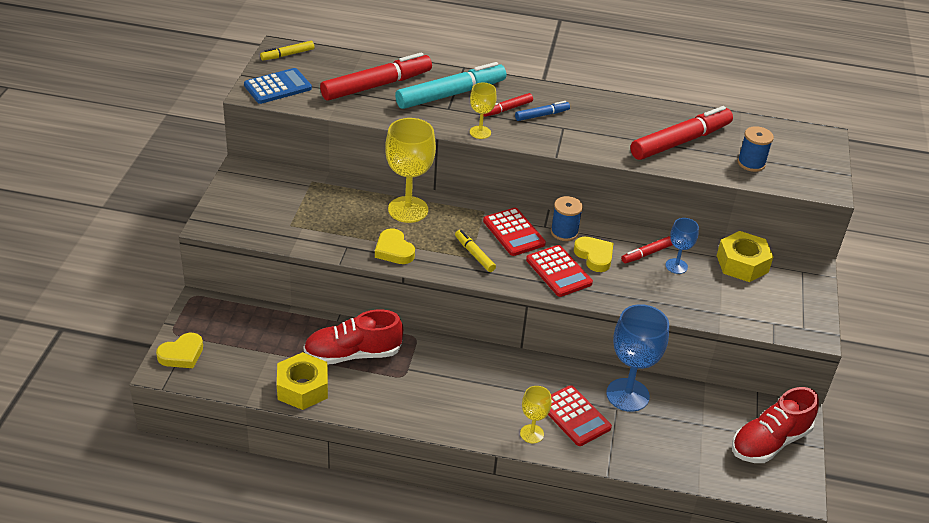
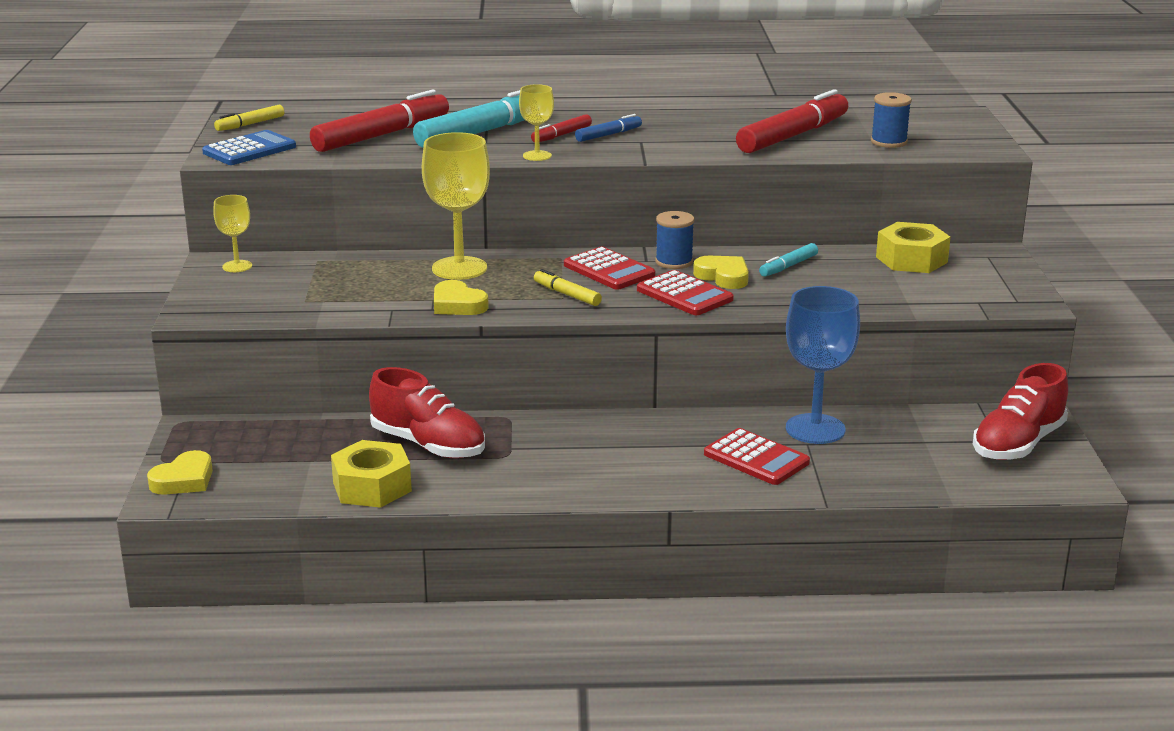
camera: 10 degrees left, 15 degrees down
red shoe [304,309,403,365] -> red shoe turned 120 degrees counterclockwise [369,367,485,458]
yellow goblet [520,386,552,443] -> yellow goblet moved to [213,195,252,272]
red marker [621,236,673,263] -> turquoise marker [759,243,818,277]
blue goblet [666,218,699,274] -> none

